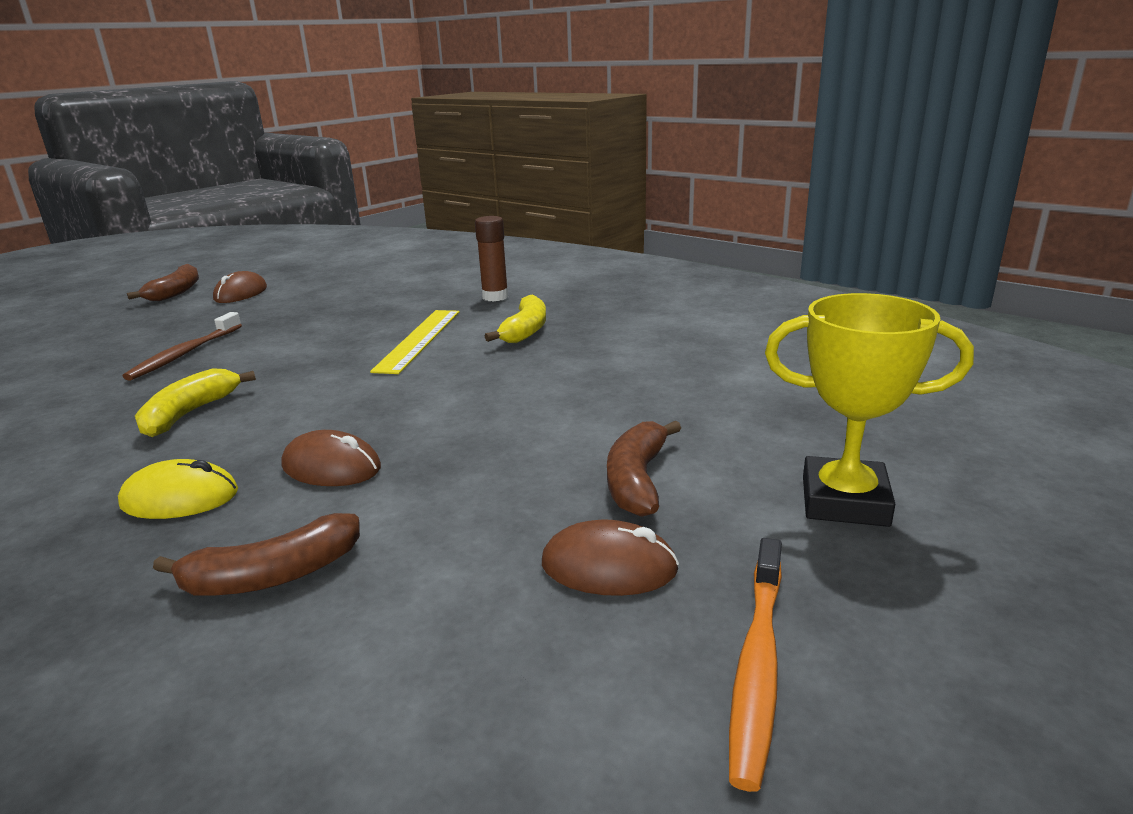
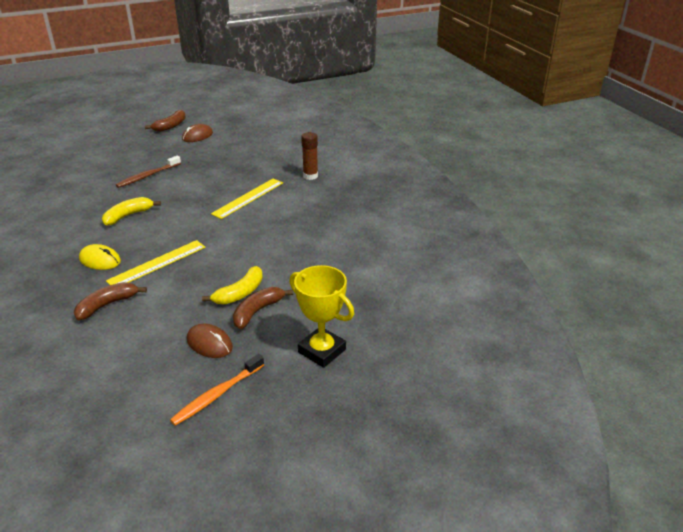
camera: 25 degrees right, 10 degrees up
brown banana [153,513,360,596] -> brown banana turned 135 degrees clockwise [74,282,147,321]
brown mouse [281,430,381,486] -> yellow ruler [106,240,206,285]
yellow banana [485,295,546,343] -> yellow banana moved to [202,266,263,304]

